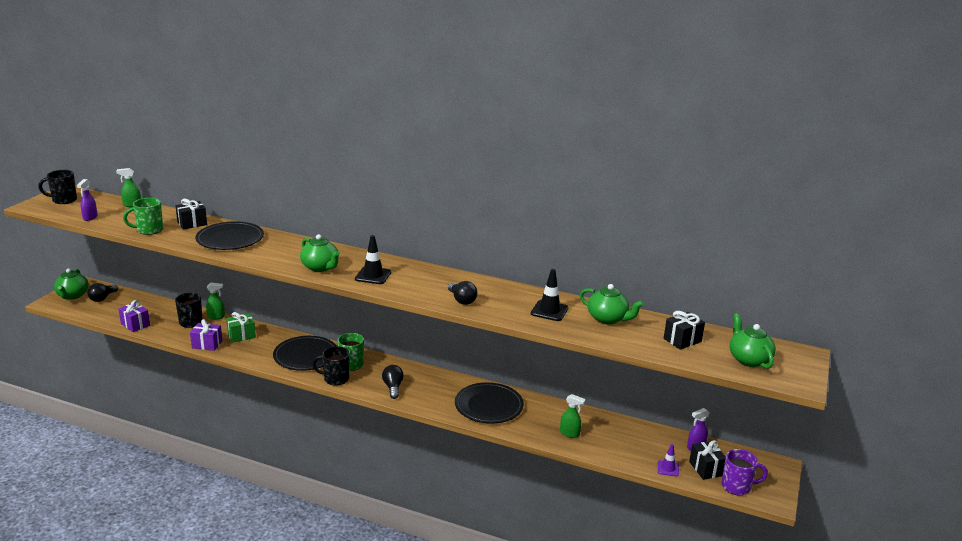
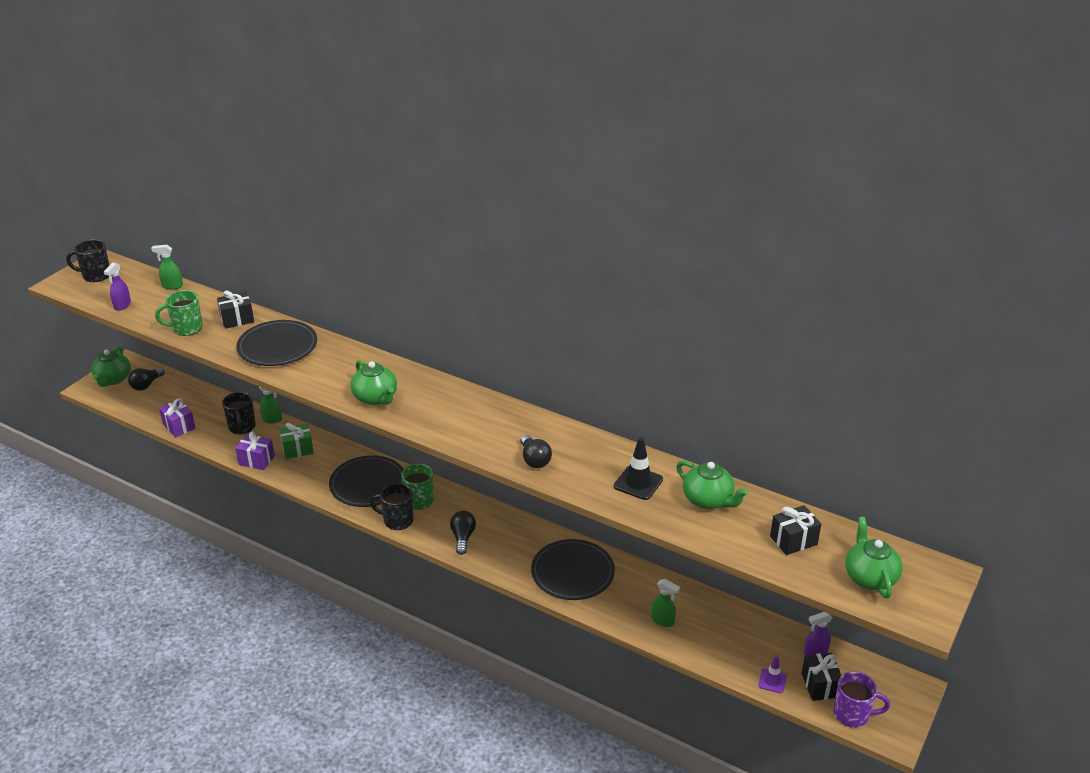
camera: 10 degrees right, 10 degrees up
black traffic cone [355,235,391,284] -> none

